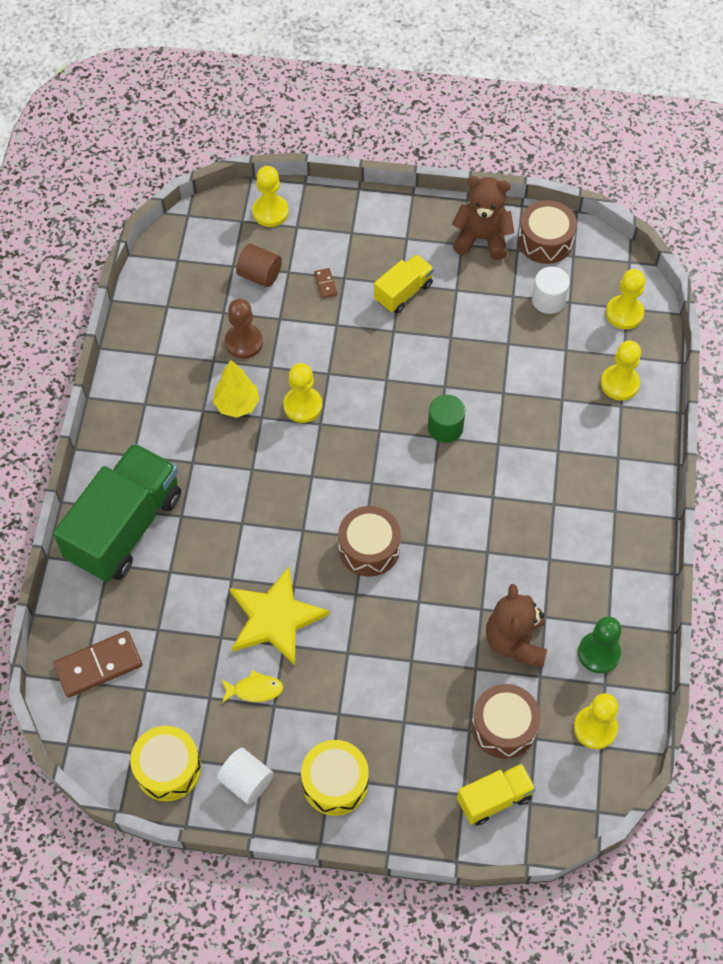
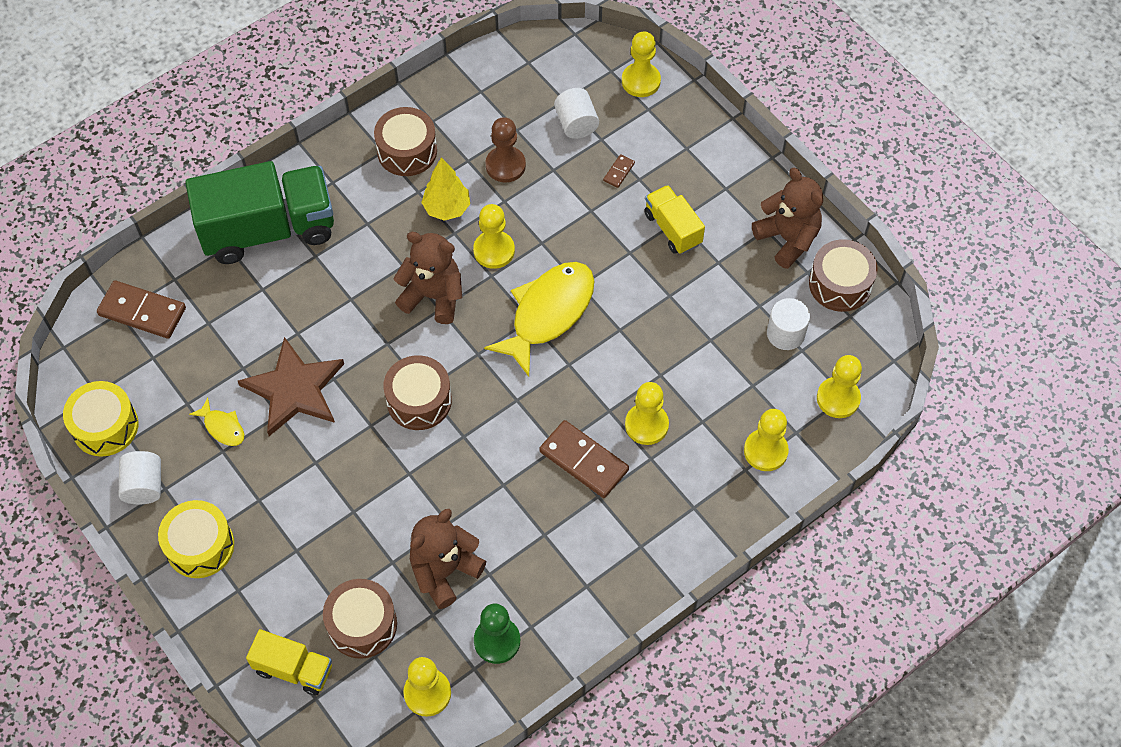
camera: 45 degrees right, 0 degrees up
yellow star [230,567,330,665] -> brown star [238,337,344,436]
brown cylinder [236,244,282,287] -> white cylinder [554,88,599,139]
yellow truck [374,254,434,314] -> yellow truck turned 120 degrees counterclockwise [644,185,705,254]
green cylinder [428,395,465,443] -> none
none -> brown drum [374,107,437,176]
none -> brown teddy bear [393,232,462,324]
none -> yellow fish [484,262,594,377]
none -> brown domino [539,420,629,498]
none -> yellow pawn [625,382,669,445]

